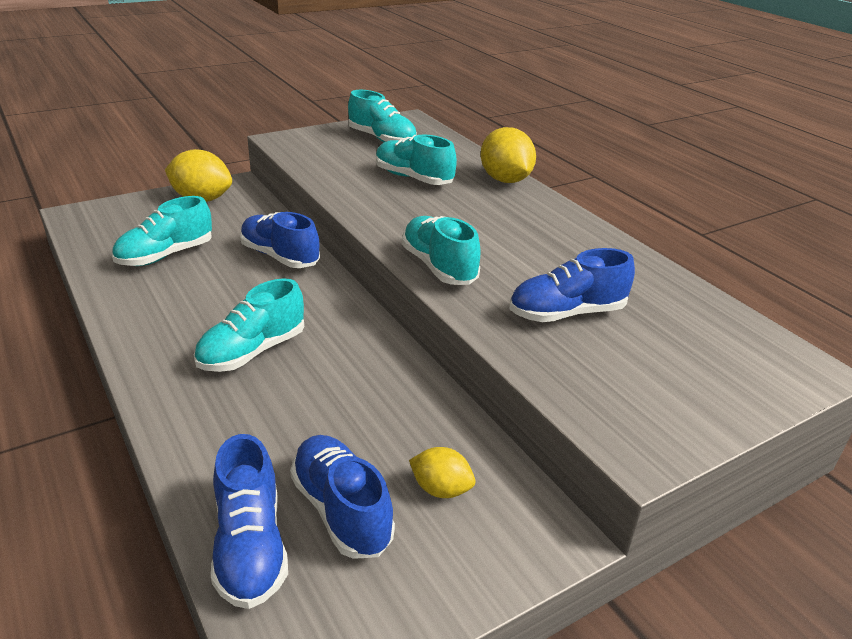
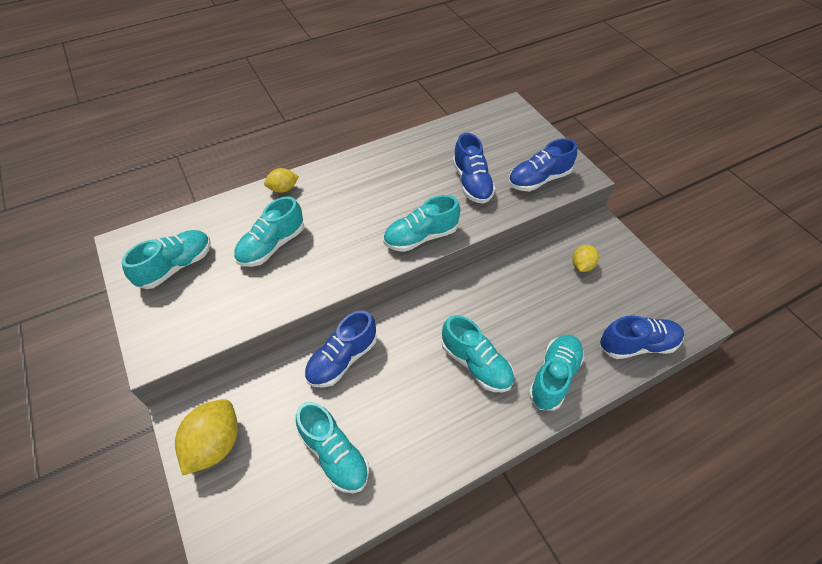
camera: 85 degrees left, 20 degrees up
blue shoe [290,435,395,559] -> blue shoe moved to [508,138,577,191]
yellow lemon [480,127,536,183] -> yellow lemon [264,168,299,193], size x0.57
none -> turquoise shoe [529,334,585,411]

